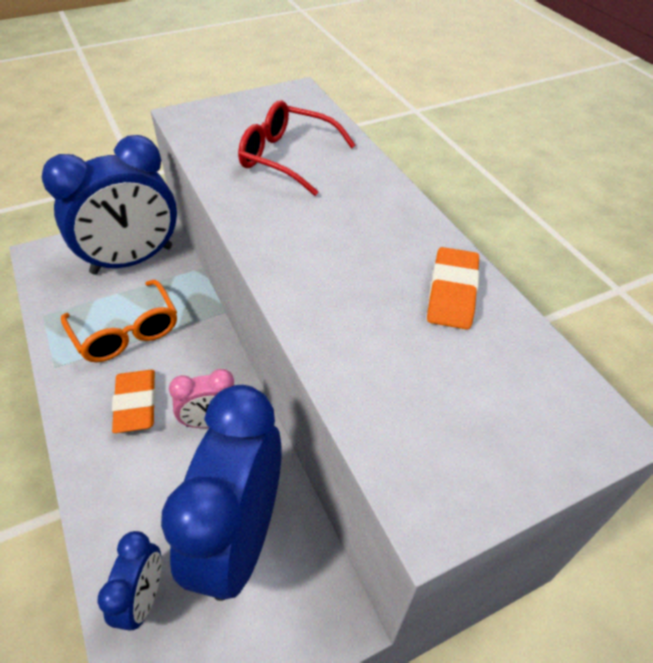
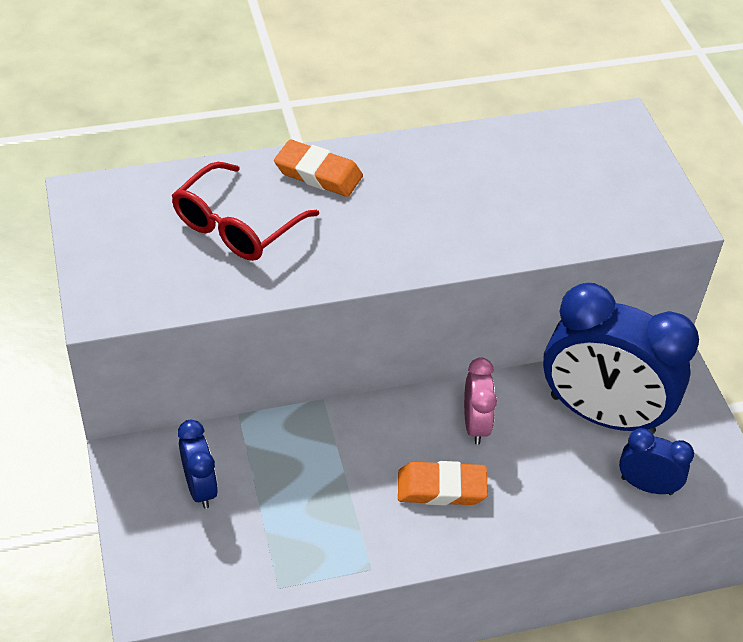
camera: 80 degrees left, 0 degrees up
blue clock [42,135,177,275] -> blue clock [178,420,218,509], size x0.47
orange glasses [61,280,177,362] -> none
orange eraser [427,247,480,330] -> orange eraser moved to [274,139,363,197]

